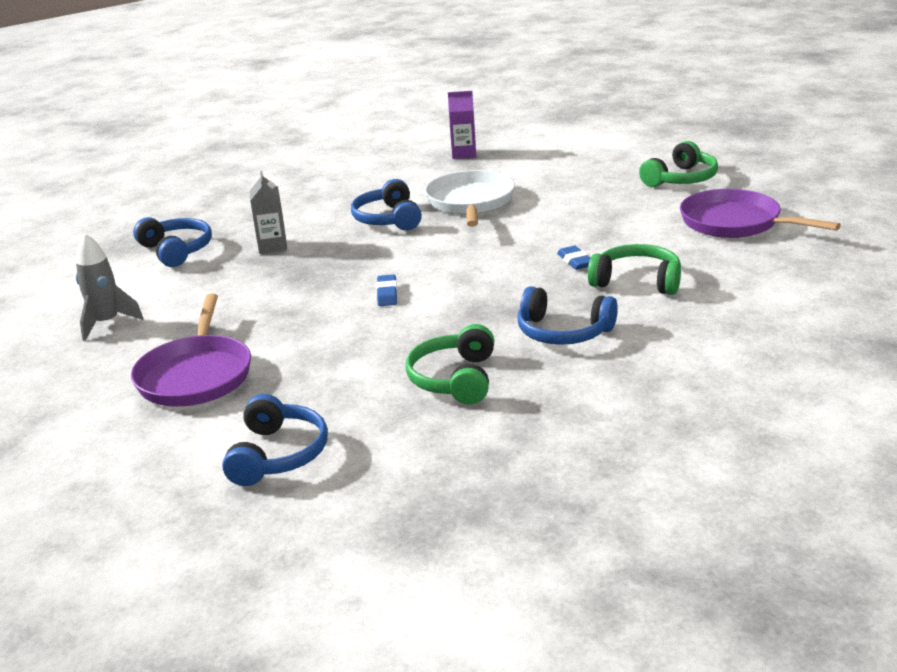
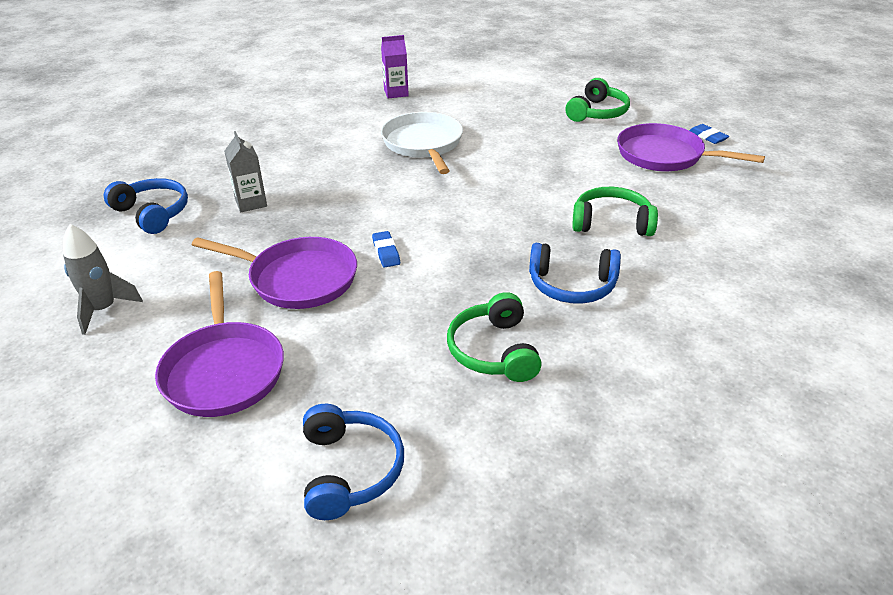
camera: 15 degrees left, 10 degrees up
blue headphones [351,179,422,230] -> none
blue eraser [557,246,590,270] -> blue eraser moved to [689,124,729,144]
none -> purple pan [192,237,357,309]

